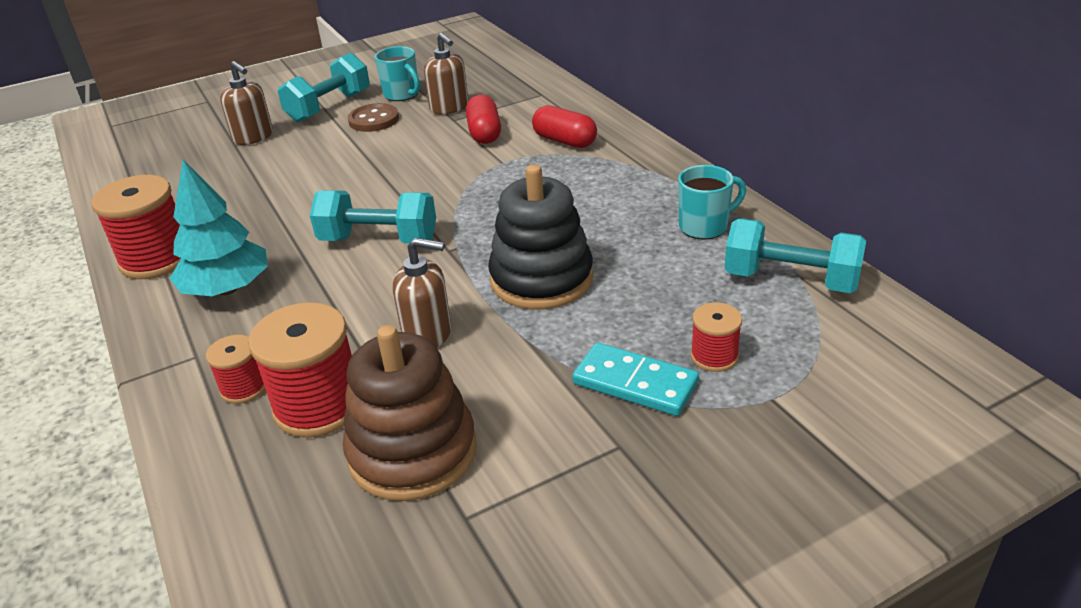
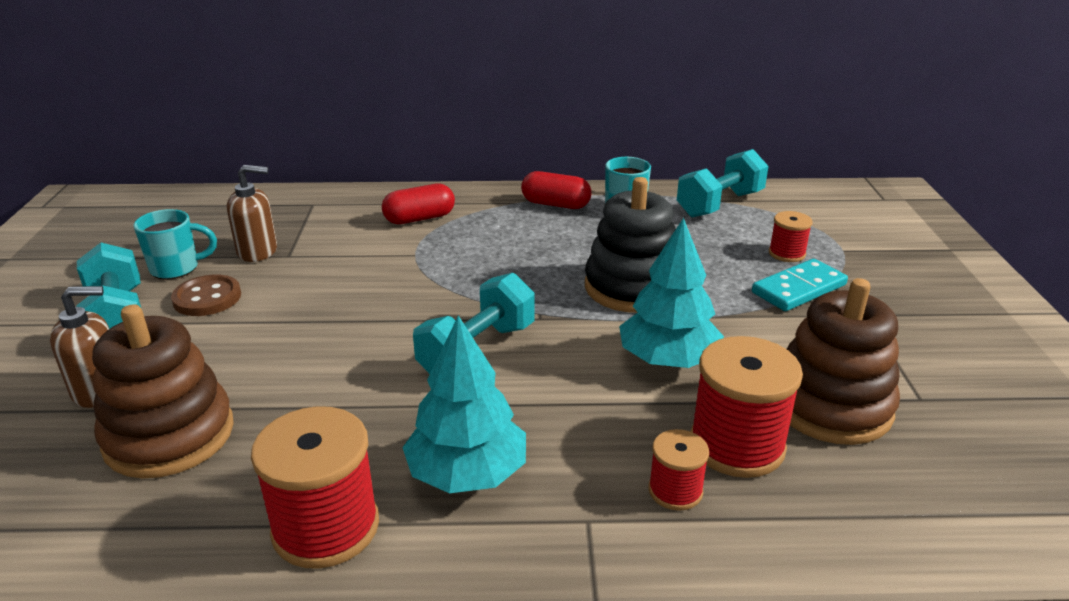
camera: 65 degrees left, 5 degrees down
brown soap dispenser [393,238,452,348] -> turquoise tree [619,218,724,368]
red capsule [466,95,501,144] -> red capsule moved to [521,171,592,209]
none -> brown stacking toy [92,304,234,479]

